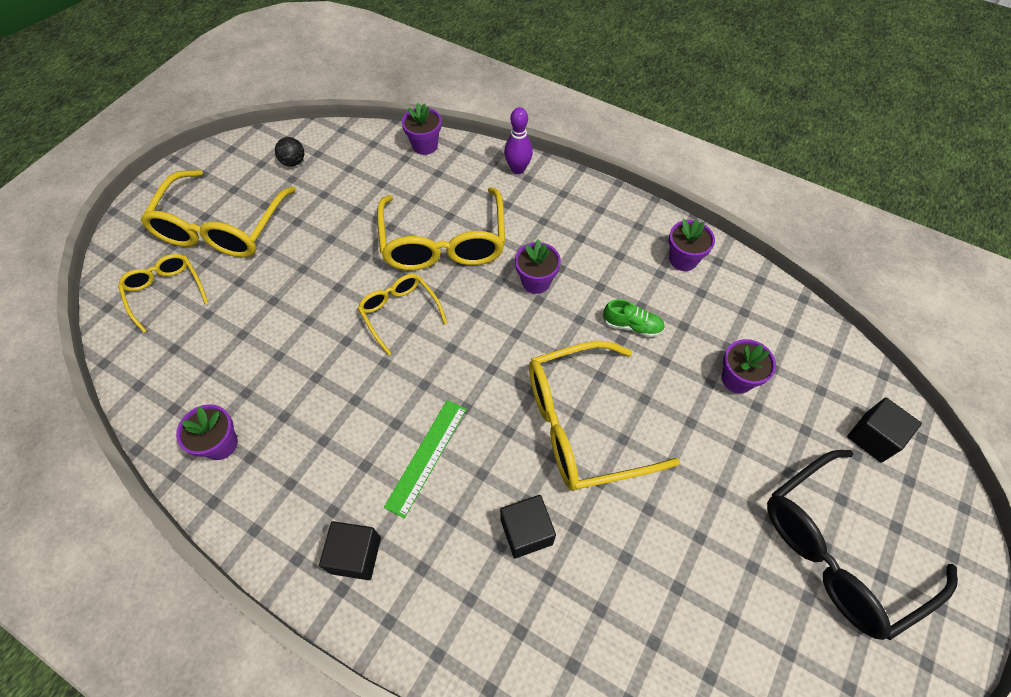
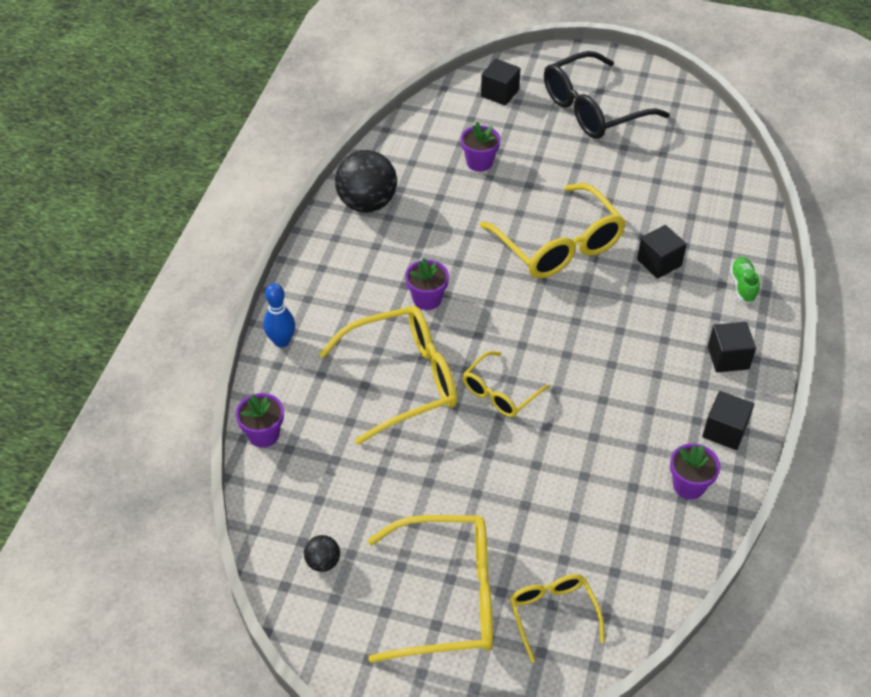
camera: 105 degrees left, 10 degrees down
yellow glasses [118,254,209,333] -> yellow glasses turned 120 degrees clockwise [510,574,605,663]
green ruler [384,400,467,518] -> none
purple bowling pin [504,107,533,174] -> blue bowling pin [264,283,295,348]
green shoe [603,299,665,337] -> green shoe moved to [730,257,760,304]
purple flower pot [669,219,715,271] -> black ball [335,150,397,213]
black glasses [767,450,958,640] -> black glasses turned 105 degrees clockwise [544,51,670,139]
none -> black cube [702,391,754,450]

